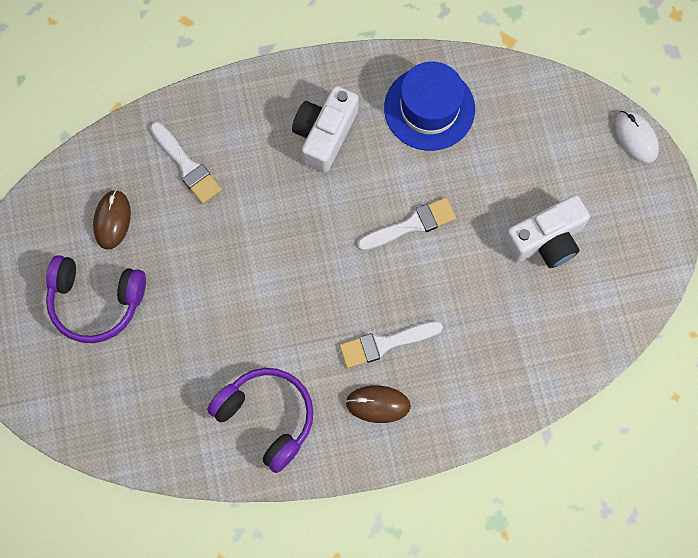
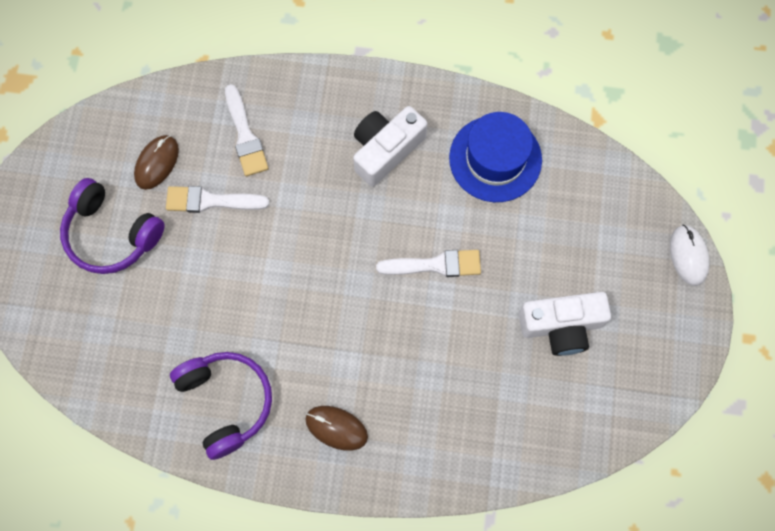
camera: 20 degrees right, 0 degrees up
white brush [339,321,443,368] -> white brush moved to [166,186,269,213]

